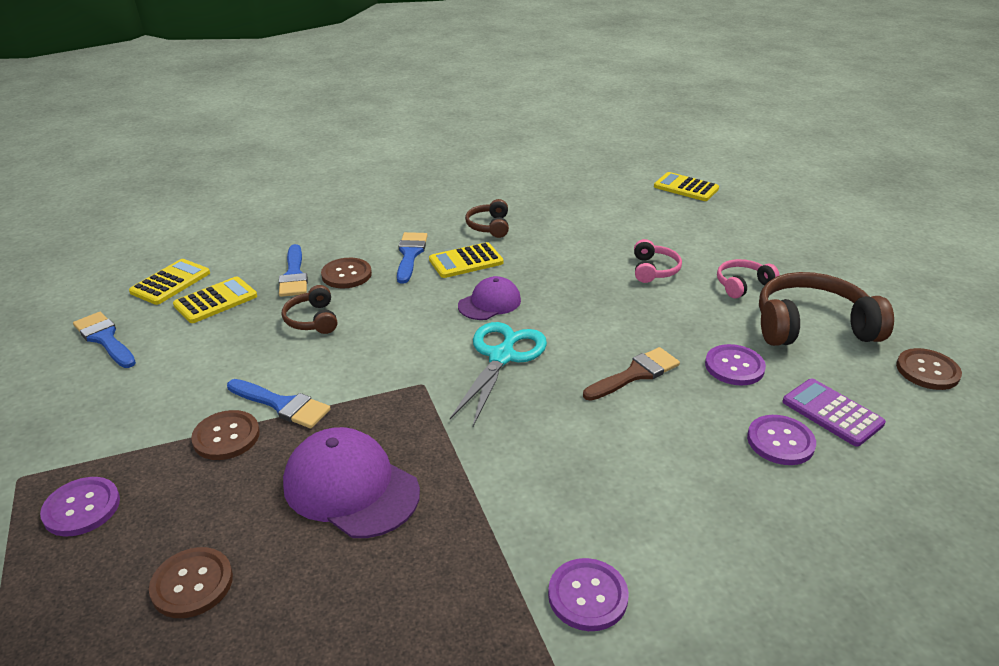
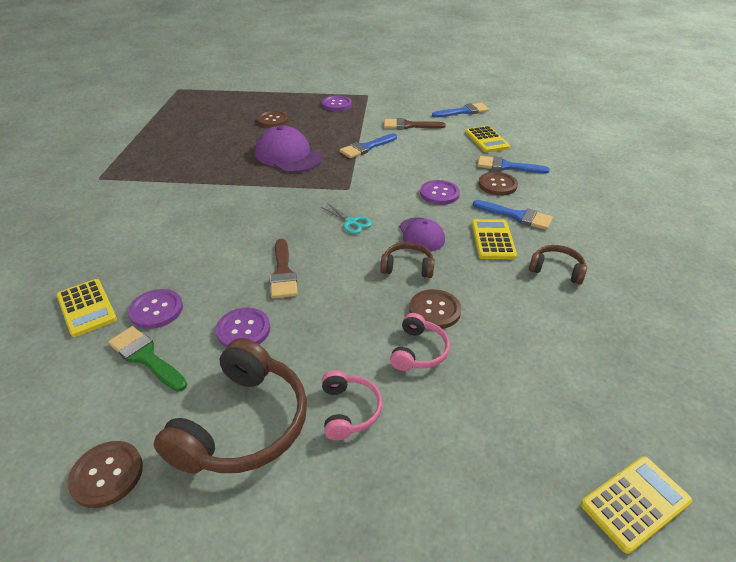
camera: 115 degrees right, 5 degrees up
yellow calculator [129,259,210,305] -> yellow calculator moved to [56,279,117,337]
brown button [191,410,260,460] -> brown button moved to [409,289,461,329]
brown headphones [282,285,337,334] -> brown headphones moved to [380,242,434,278]
purple cap [283,427,420,538] -> purple cap turned 105 degrees counterclockwise [255,125,322,173]
turquoise scissors [450,322,547,426] -> turquoise scissors [321,203,372,234], size x0.53
purple button [548,558,629,631] -> purple button moved to [420,180,460,205]
pink headphones [634,239,682,283] -> pink headphones turned 105 degrees counterclockwise [390,313,450,371]
purple calculator [783,379,886,447] -> green brush [108,326,187,392]
none -> brown brush [384,118,446,129]

